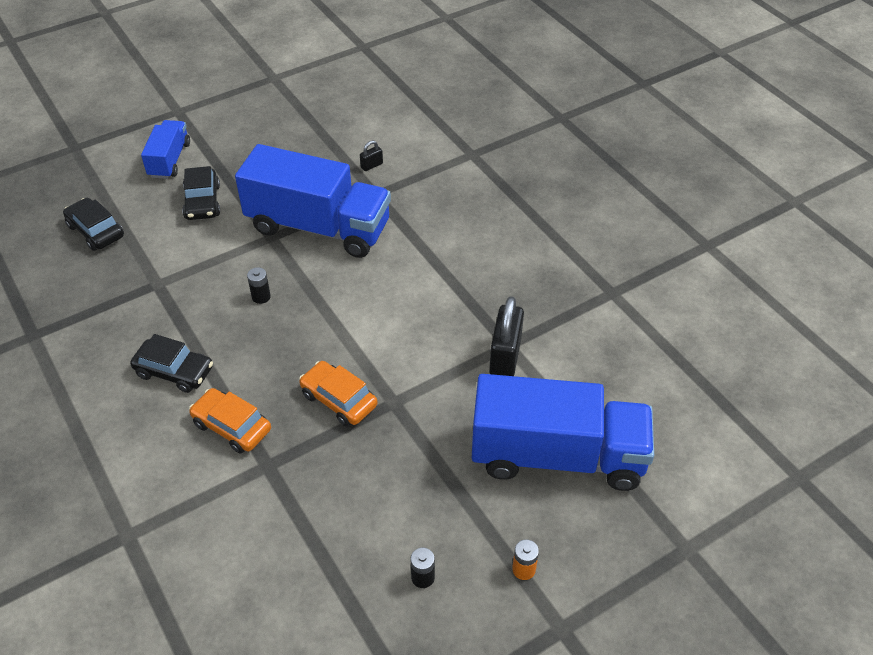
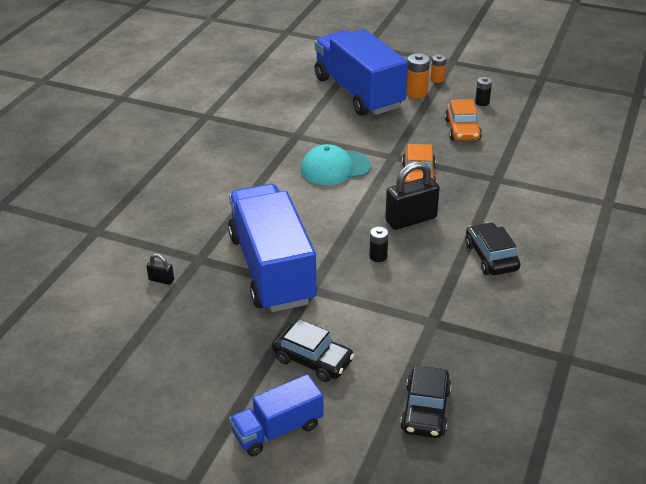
camera: 125 degrees left, 10 degrees down
black car [182,166,220,220] -> black car turned 75 degrees clockwise [272,319,354,382]
orange car [189,388,271,454] -> orange car moved to [445,99,482,141]
black padlock [489,296,524,376] -> black padlock moved to [385,161,440,230]
none -> turquoise cap [301,144,371,185]
none -> orange battery [406,53,430,98]

